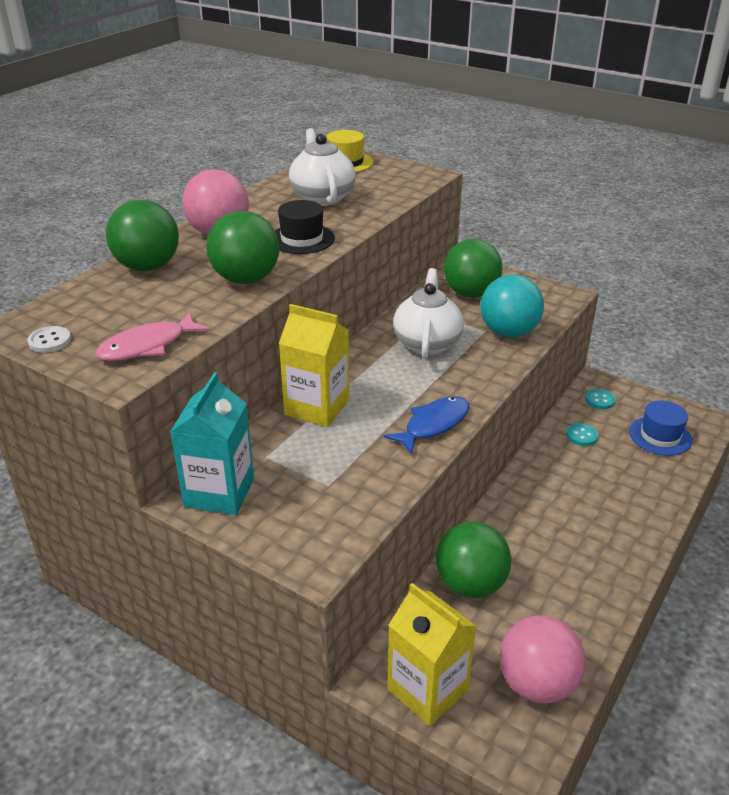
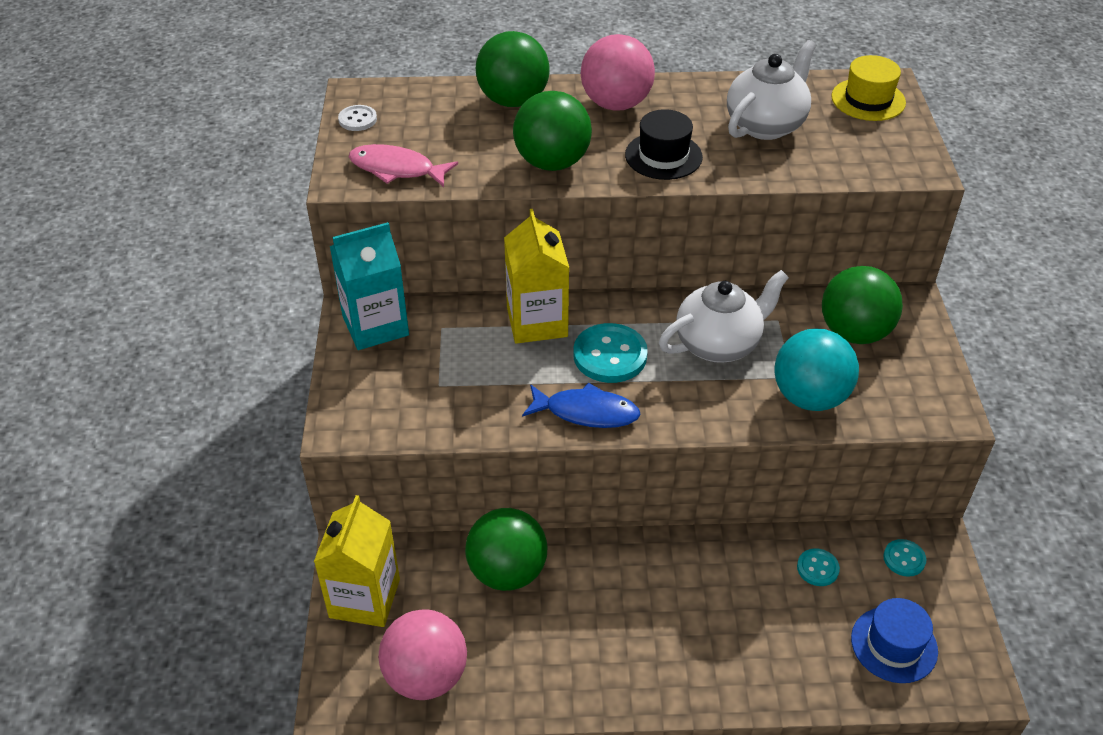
camera: 55 degrees right, 10 degrees up
none -> turquoise button [573,323,648,383]

